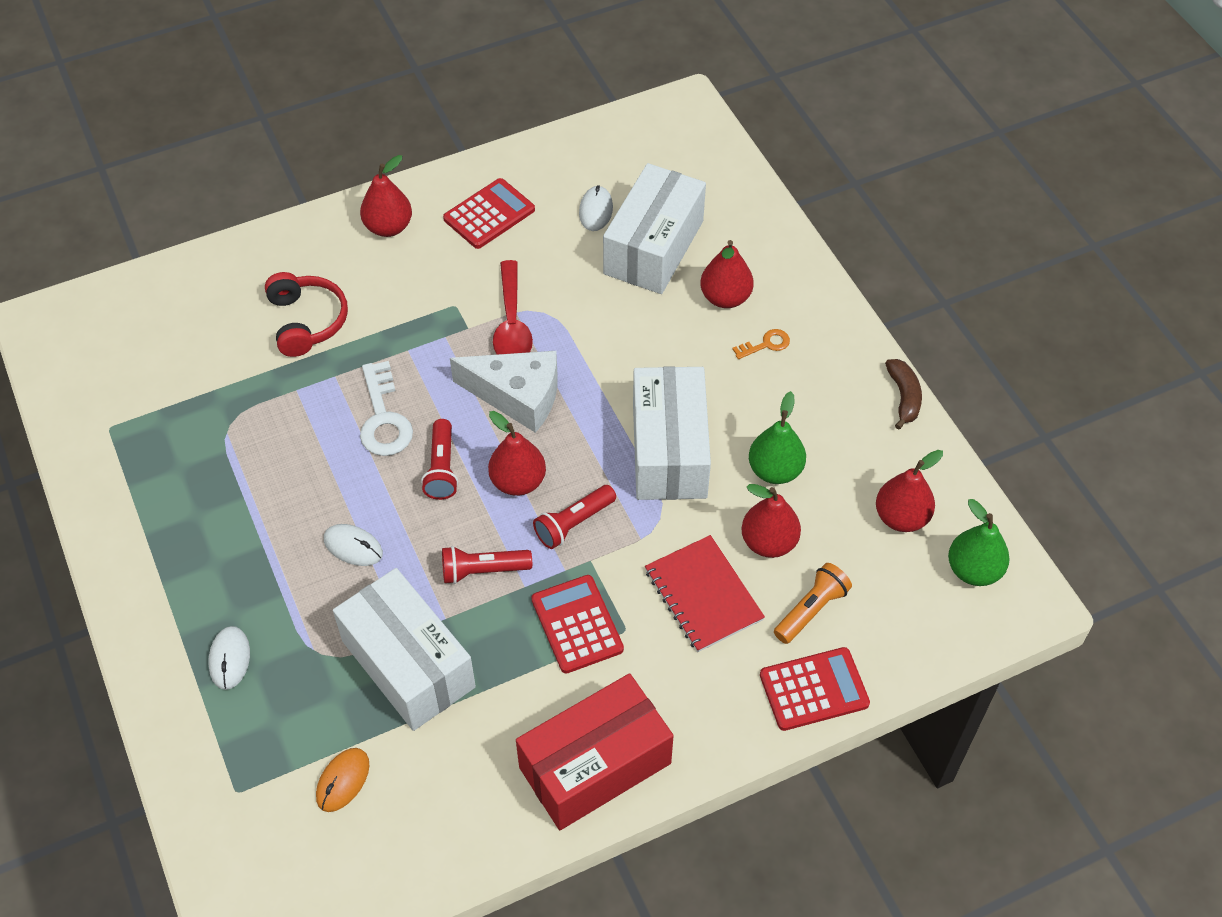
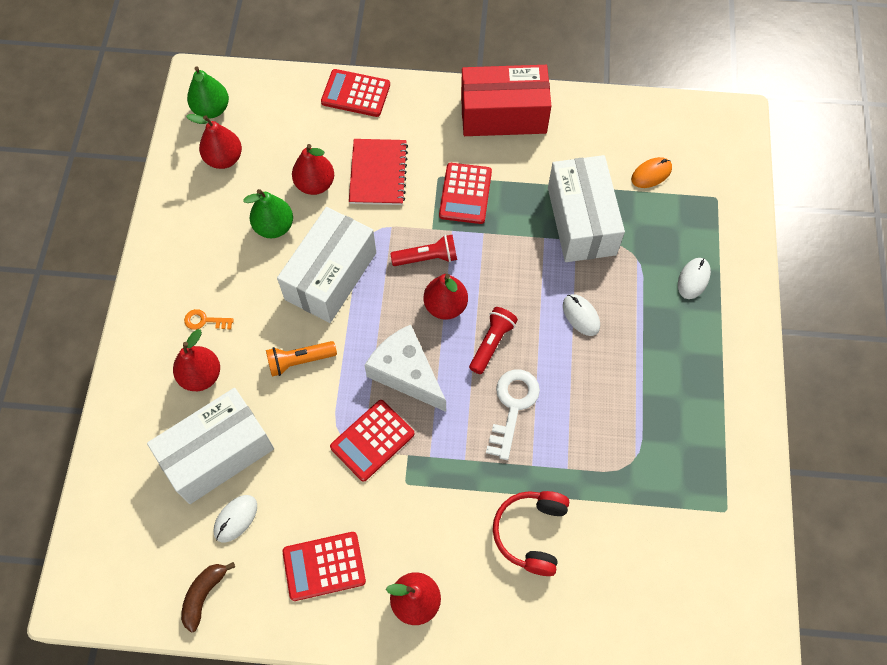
camera: 150 degrees left, 10 degrees up
red flashlight [442,546,532,584] -> none
red spoon [493,260,533,355] -> red calculator [330,400,414,482]
orange flashlight [774,563,852,644] -> orange flashlight moved to [266,341,337,377]
brown banana [885,359,922,430] -> brown banana moved to [181,562,235,633]

